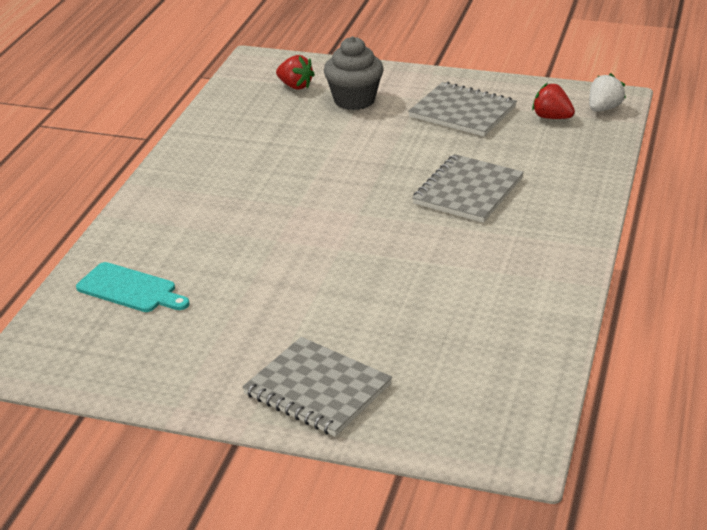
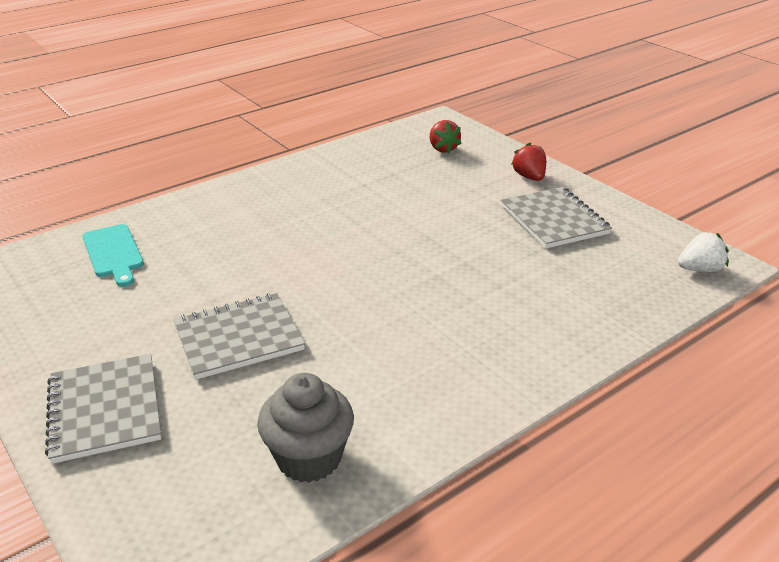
camera: 35 degrees right, 0 degrees up
grey cupcake [324,36,383,110] -> grey cupcake moved to [257,373,354,483]
grey notebook [412,154,524,223] -> grey notebook moved to [173,293,305,380]
red strawberry [532,83,575,119] -> red strawberry moved to [511,143,546,181]

